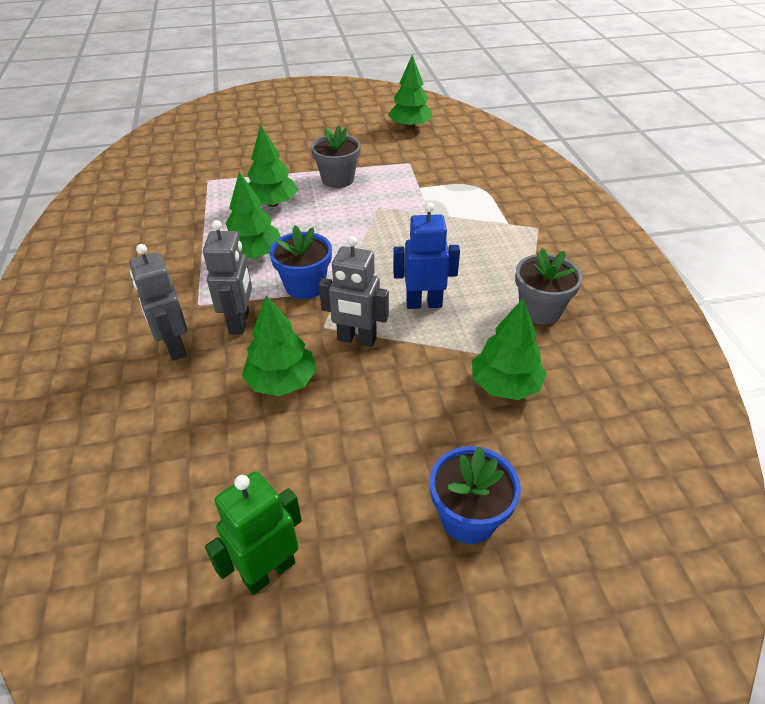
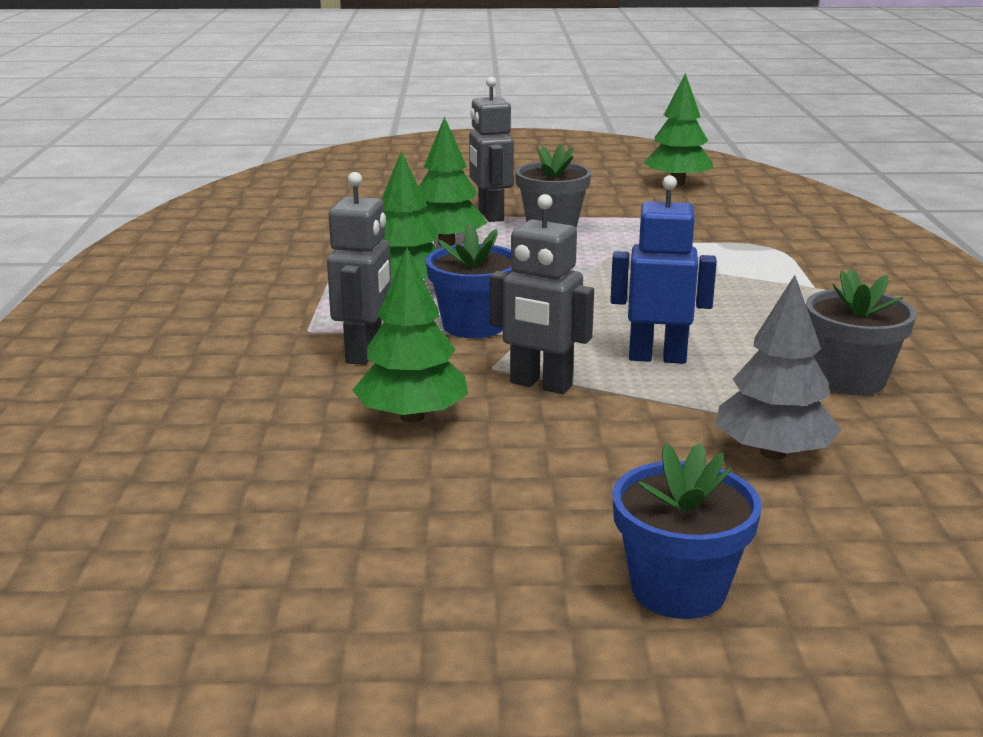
camera: 10 degrees right, 20 degrees down
grey robot [129,244,187,361] -> grey robot moved to [469,77,514,222]
green robot [205,471,302,595] -> none
green tree [472,299,547,400] -> grey tree [716,275,842,460]

